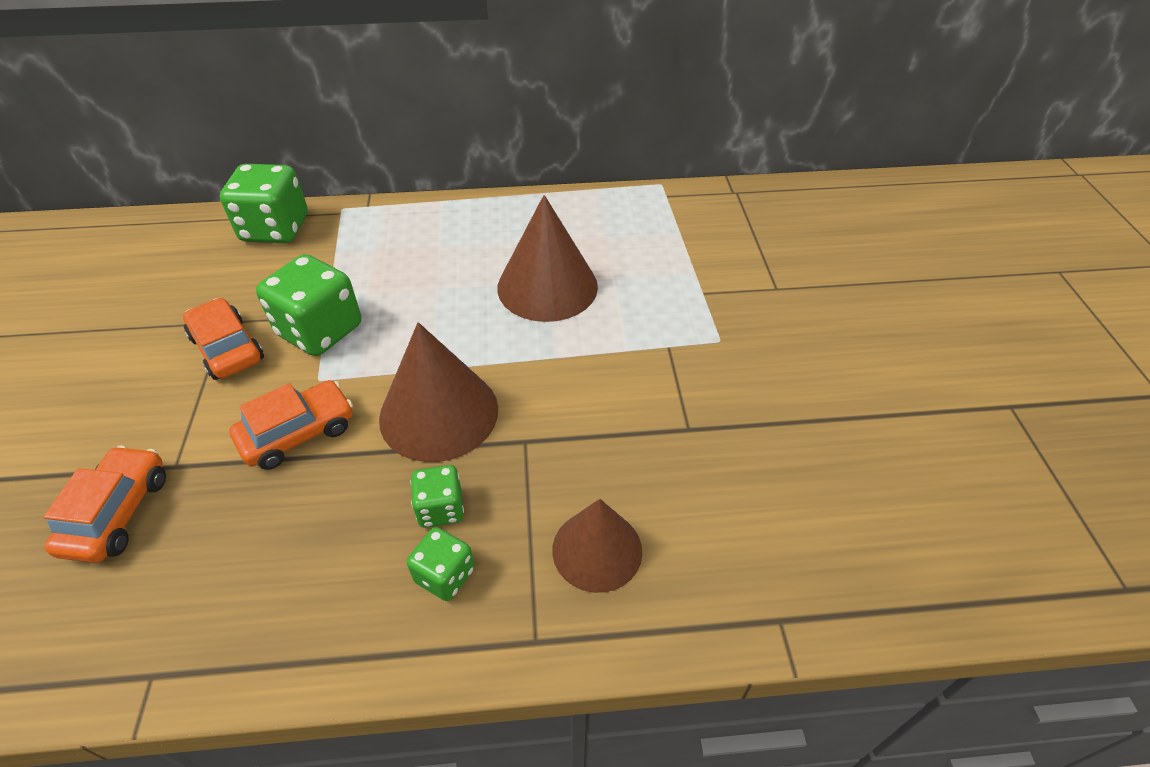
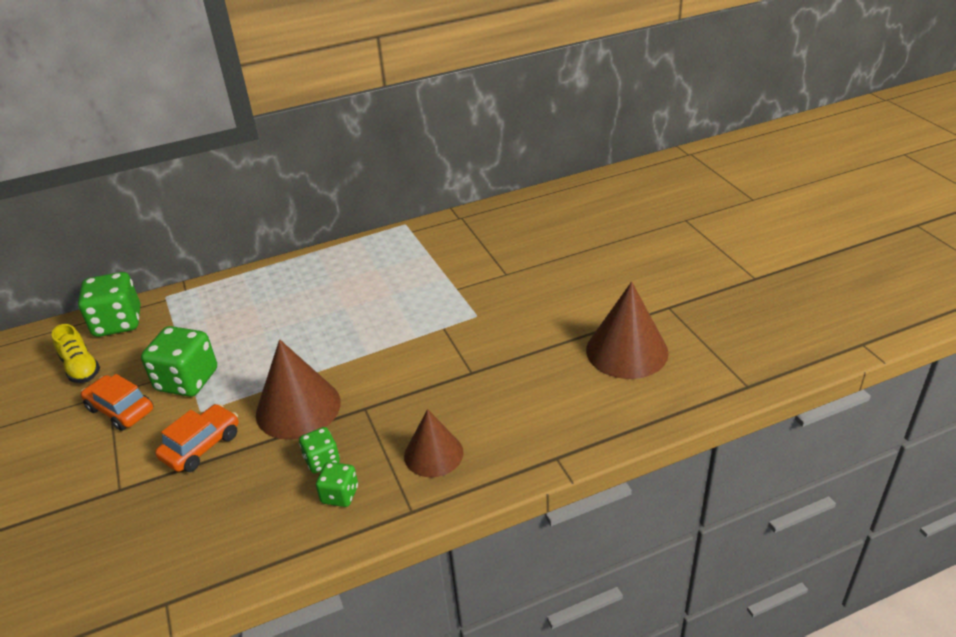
camera: 15 degrees left, 10 degrees down
orange car [44,446,166,563] -> none
brown cone [497,195,598,322] -> brown cone moved to [586,282,669,379]
none -> yellow shoe [52,324,100,383]

